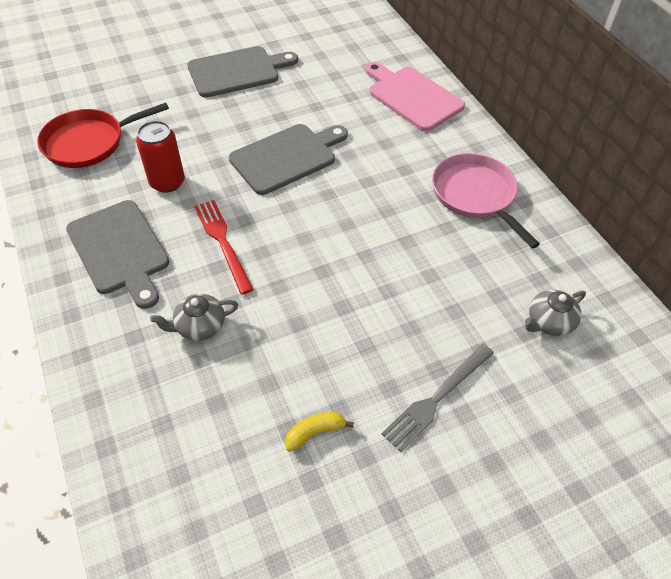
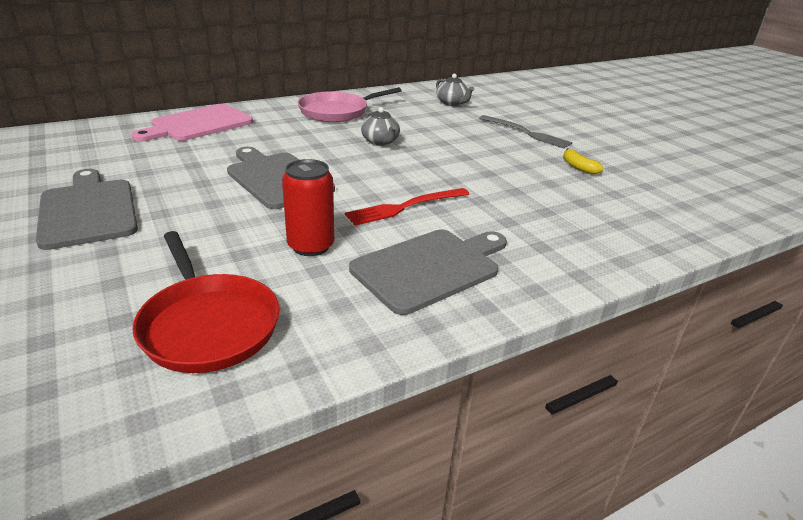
camera: 95 degrees left, 20 degrees down
grey teapot [150,294,238,341] -> grey teapot moved to [361,107,400,146]

